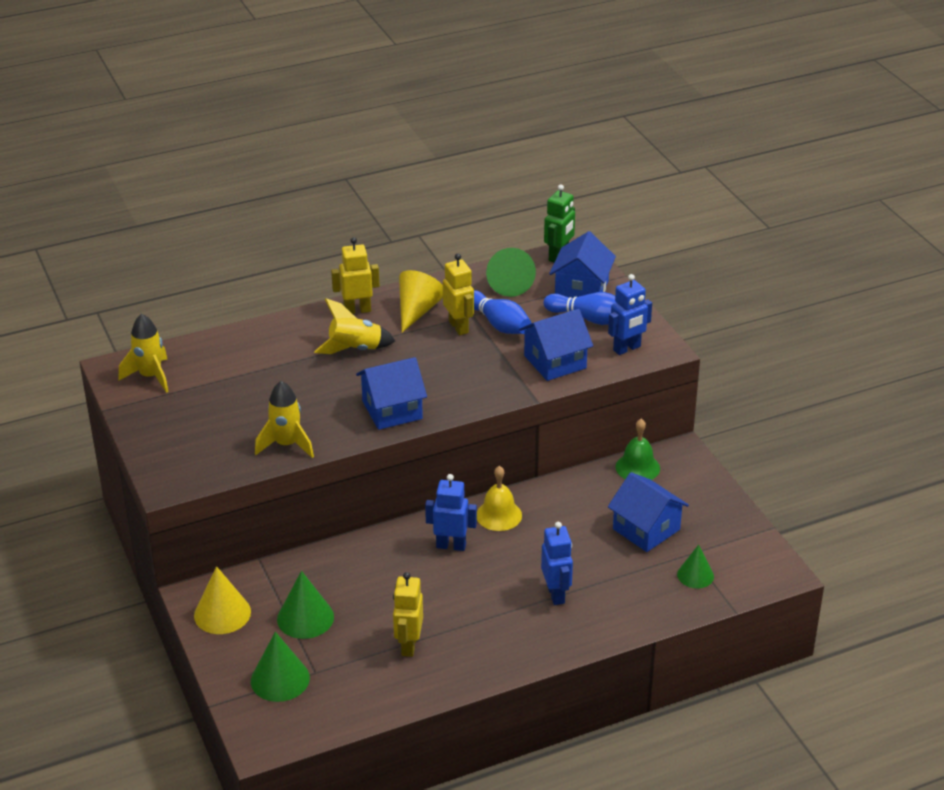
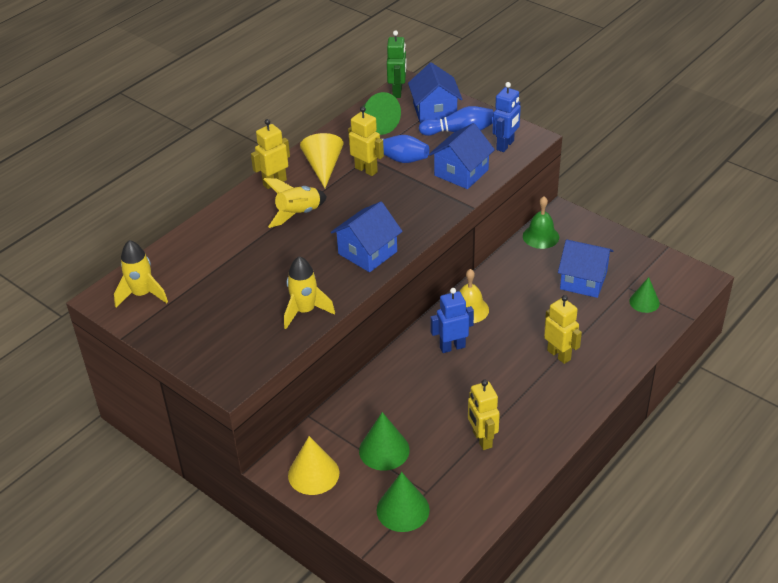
camera: 25 degrees left, 5 degrees up
blue robot [541,522,573,605] -> yellow robot [544,295,582,364]

